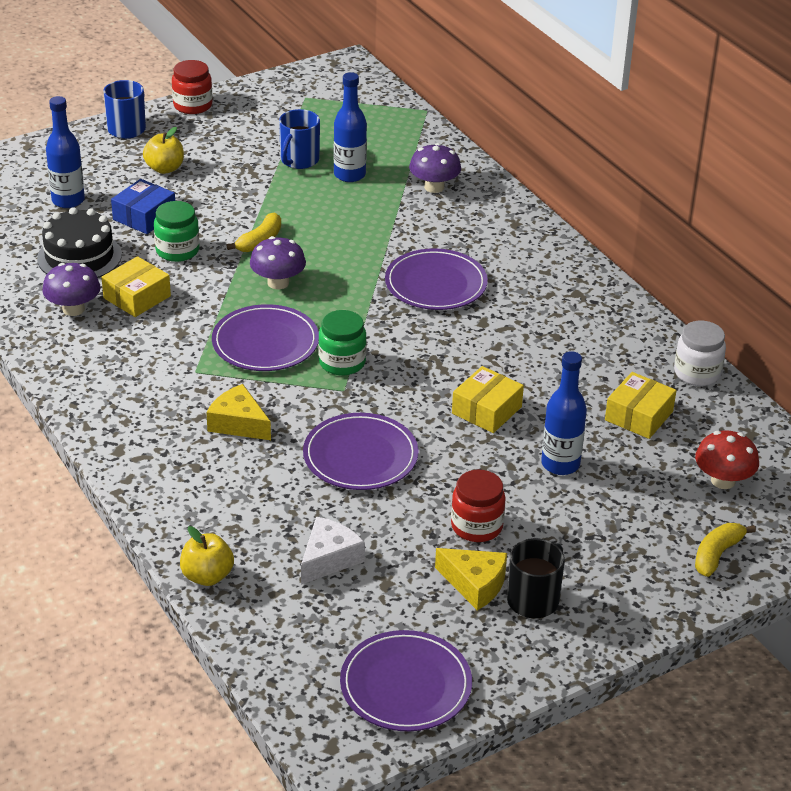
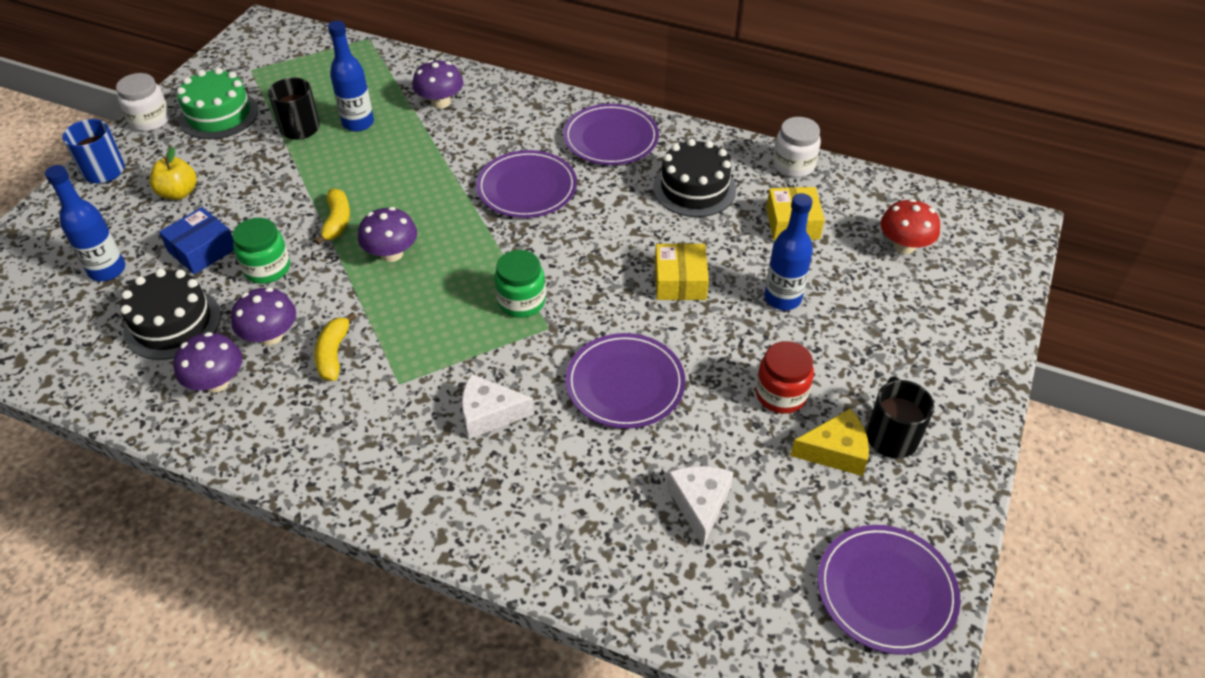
camera: 35 degrees left, 10 degrees up
yellow box [102,256,171,317] -> purple mushroom [231,288,296,346]
blue box [111,179,175,234] -> blue box turned 45 degrees clockwise [159,207,234,274]
red jar [172,60,212,114] -> white jar [116,73,170,132]
yellow apple [180,526,234,586] -> none
yellow cheese [206,384,271,440] -> white cheese [461,374,534,439]
purple plate [212,304,319,371] -> purple plate moved to [563,104,659,165]
blue mug [279,109,320,169] -> black mug [268,77,320,140]
yellow banana [695,523,756,577] -> yellow banana moved to [314,312,357,381]
none -> green cake [177,68,258,139]
none -> black cake [653,139,736,217]

